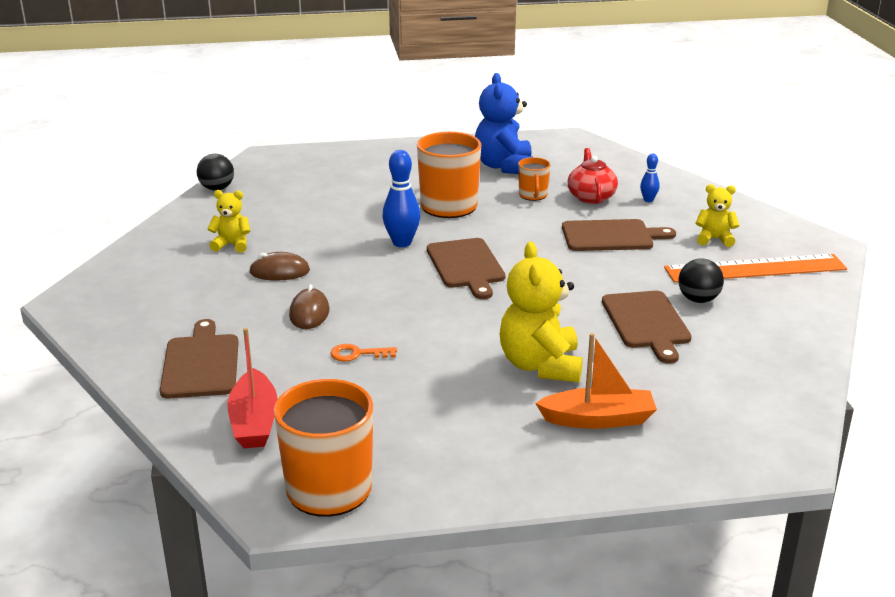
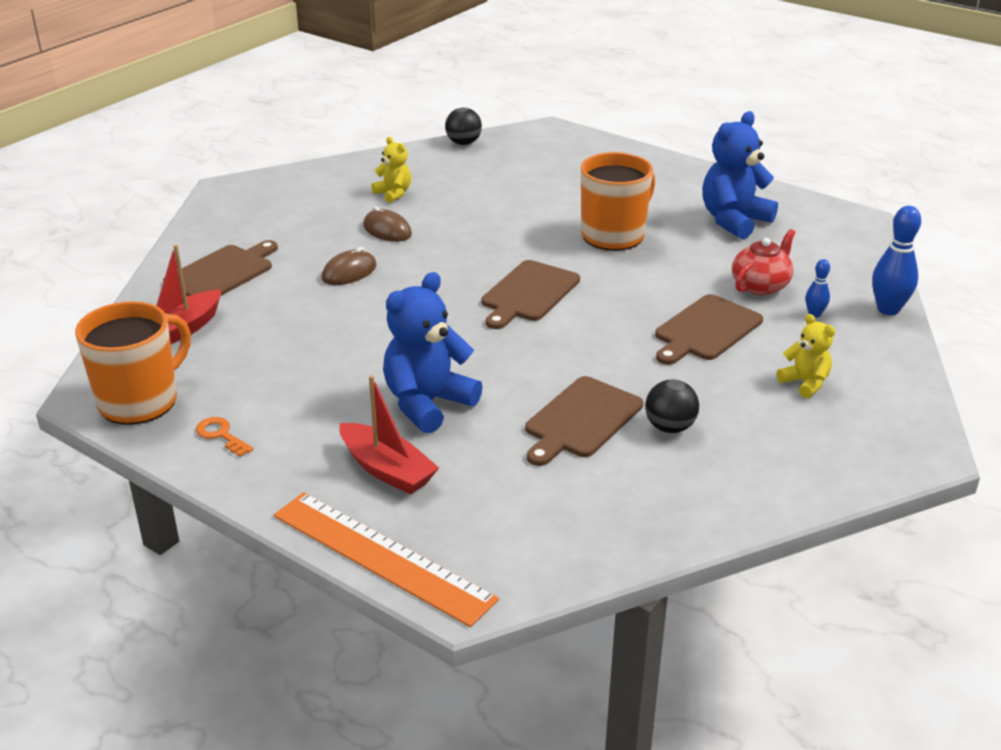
camera: 45 degrees right, 5 degrees up
orange key [330,344,397,362] -> orange key moved to [196,417,254,457]
blue bowling pin [383,150,421,247] -> blue bowling pin moved to [872,206,921,315]
yellow teddy bear [500,242,583,383] -> blue teddy bear [383,272,483,434]
orange mug [518,157,550,201] -> none
orange boat [535,333,657,429] -> red boat [339,375,439,495]
brown cutting board [562,219,676,251] -> brown cutting board turned 90 degrees clockwise [655,294,763,365]
orange ruler [664,254,847,282] -> orange ruler moved to [274,492,499,627]

